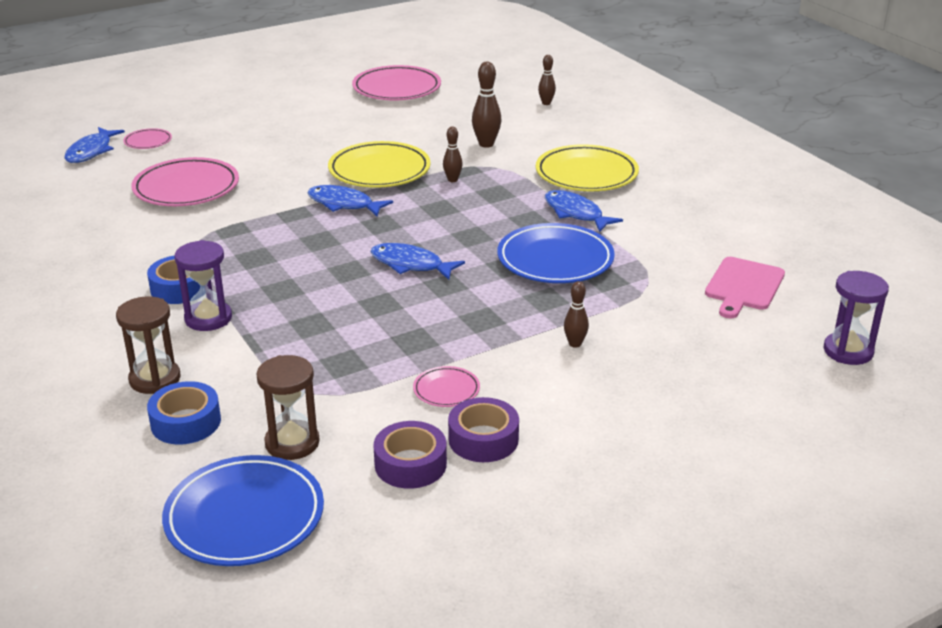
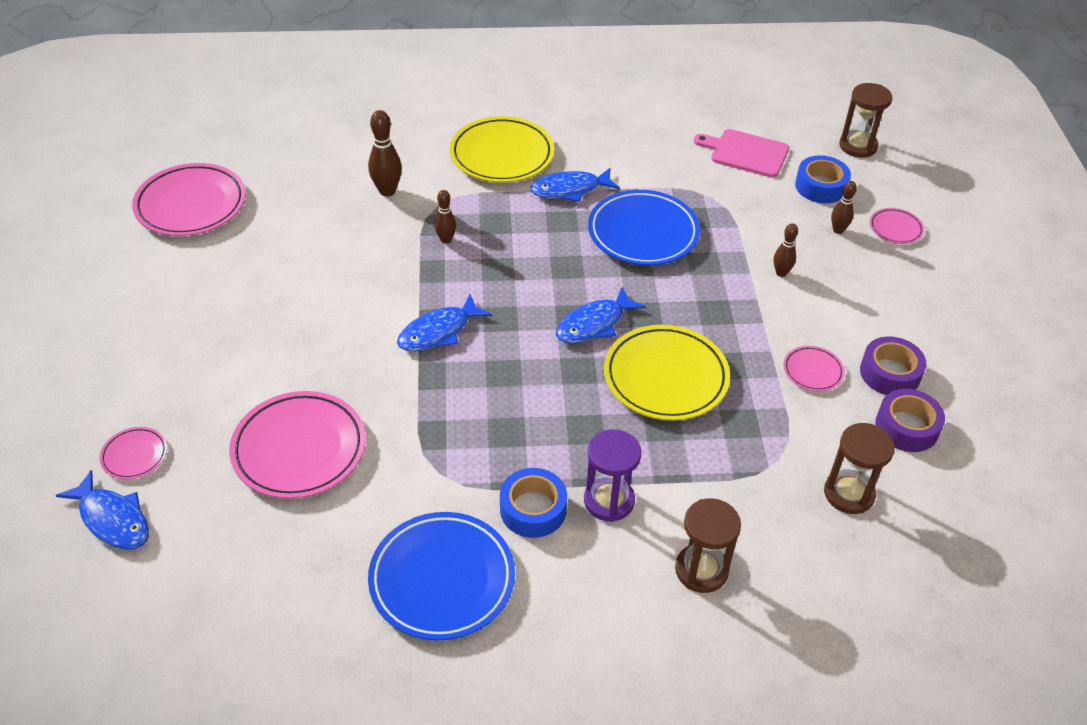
camera: 65 degrees left, 15 degrees up
blue tape [147,381,221,445] -> blue tape moved to [795,155,851,203]
blue plate [162,455,324,566] -> blue plate moved to [368,512,515,640]
yellow plate [328,141,431,188] -> yellow plate moved to [604,325,730,421]
brown bowling pin [538,55,556,105] -> brown bowling pin moved to [831,181,857,234]
pink cutting board [705,257,785,318] -> pink cutting board turned 150 degrees clockwise [694,129,789,178]
purple hourglass [824,271,889,365] -> brown hourglass [839,83,892,158]
none -> pink plate [870,208,924,244]

